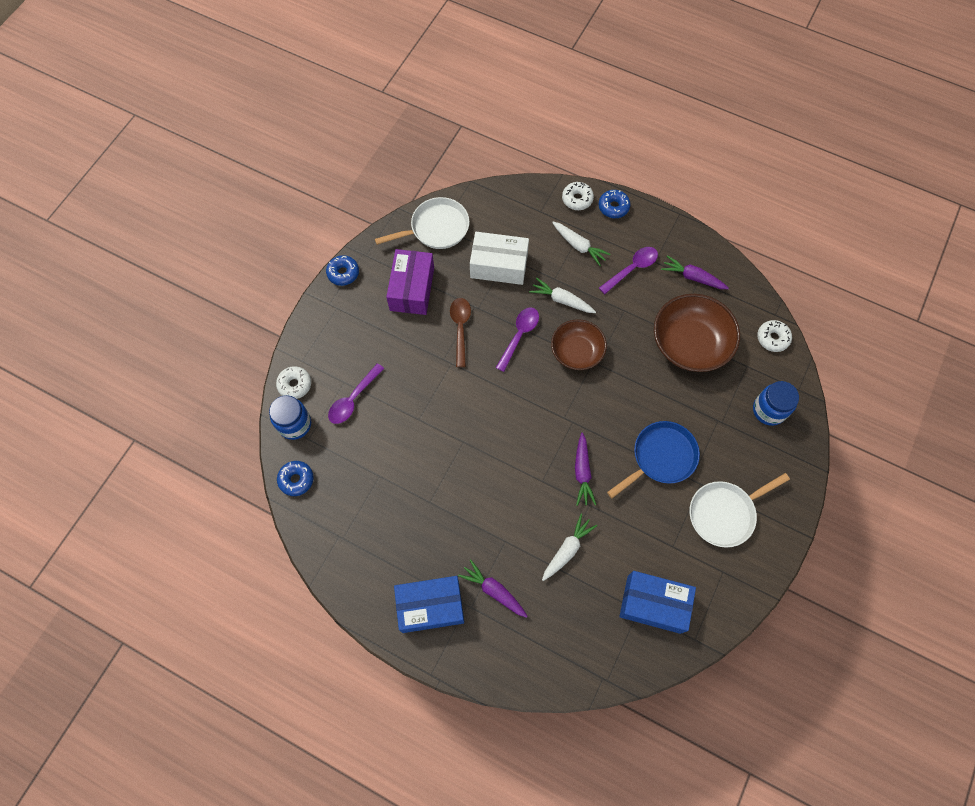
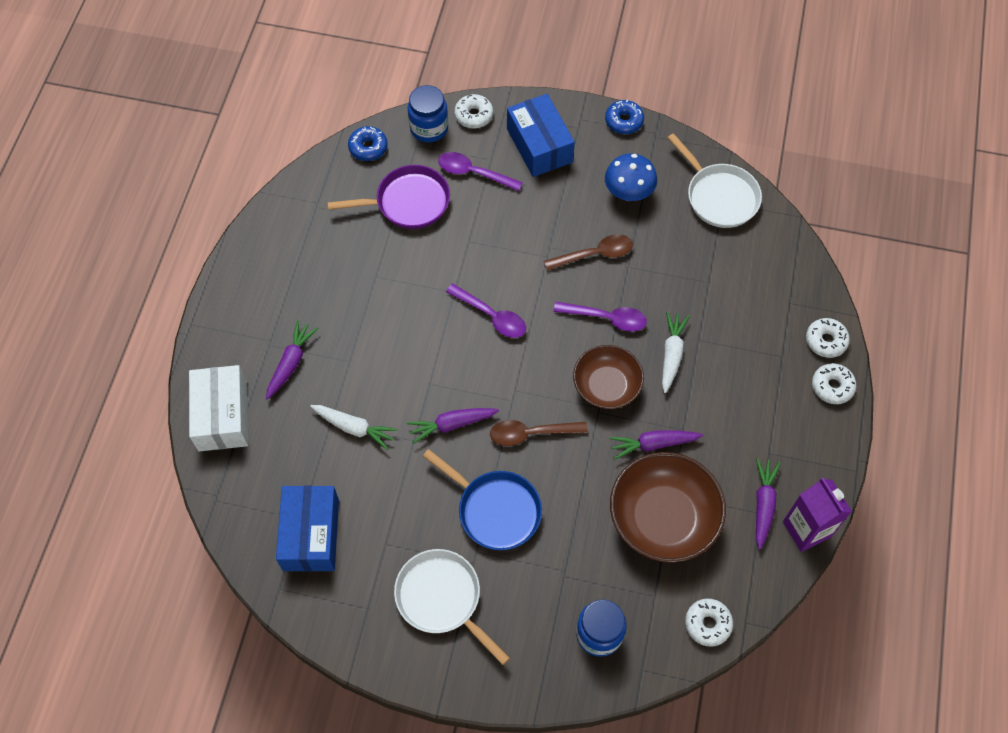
camera: 75 degrees right, 5 degrees down
purple box [386,249,434,315] -> blue mushroom [605,154,657,201]
blue box [394,576,464,633] -> blue box moved to [507,94,575,177]
white box [470,232,529,285] -> white box moved to [189,365,248,451]
white carrot [552,222,611,266] -> none
blue donut [599,190,630,218] -> white donut [812,363,856,404]
purple spoon [599,247,658,294] -> purple spoon moved to [446,284,526,338]
none -> purple pan [327,165,450,229]
none -> brown spoon [490,420,588,446]
none -> purple carrot [609,430,703,460]
none -> purple carton [783,478,852,552]

